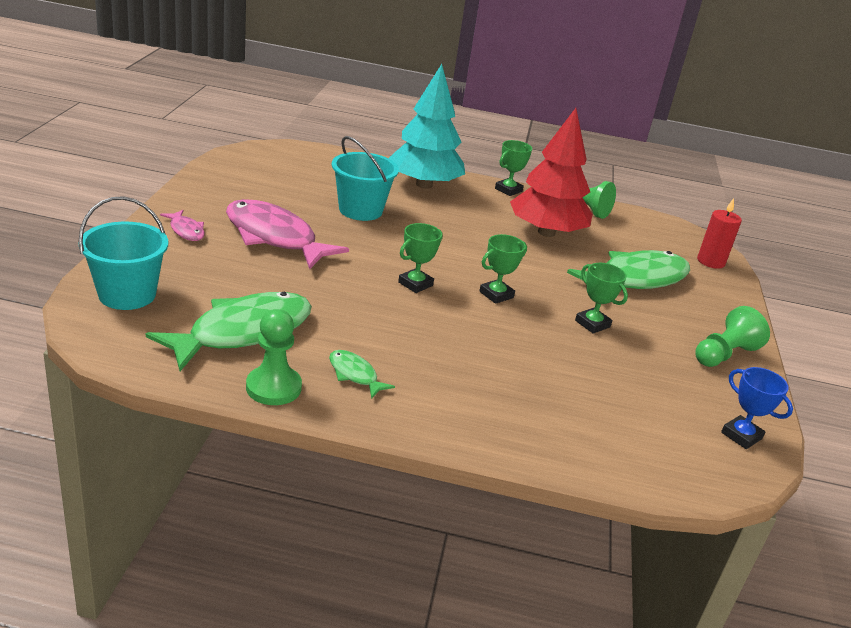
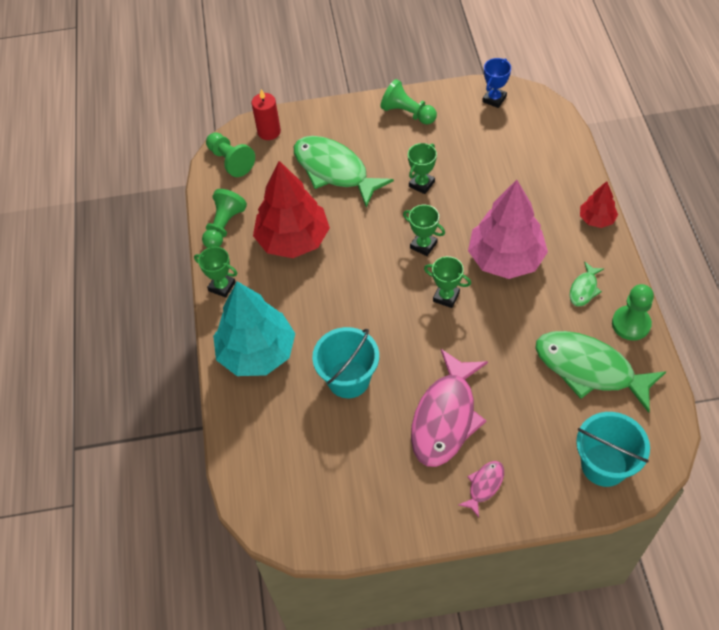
camera: 100 degrees left, 25 degrees up
none -> green pawn [206,132,255,177]
none -> pink tree [468,180,548,279]
none -> red tree [580,181,618,228]

